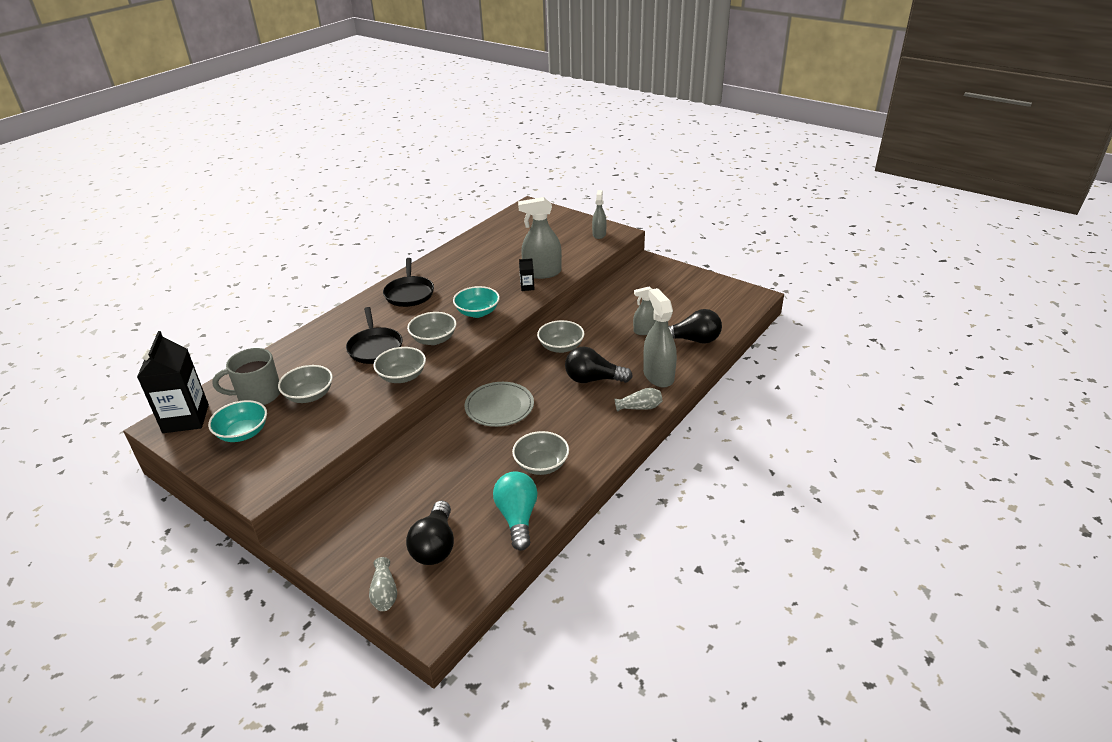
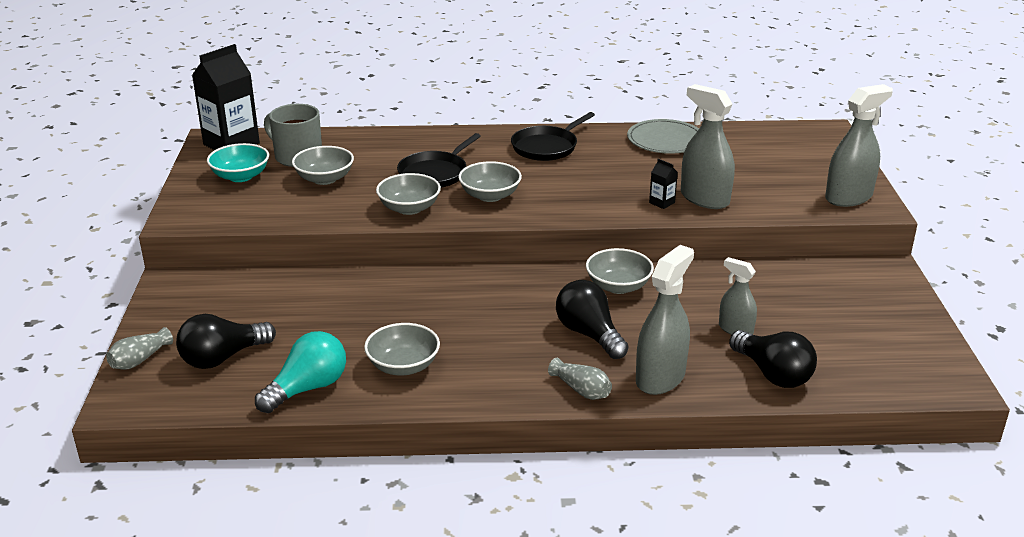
camera: 50 degrees right, 5 degrees down
turquoise bowl [453,286,500,318] -> none
grey plate [464,382,534,427] -> grey plate moved to [627,119,699,154]
grey spray bottle [592,190,607,239] -> grey spray bottle [825,84,893,207], size x1.68

